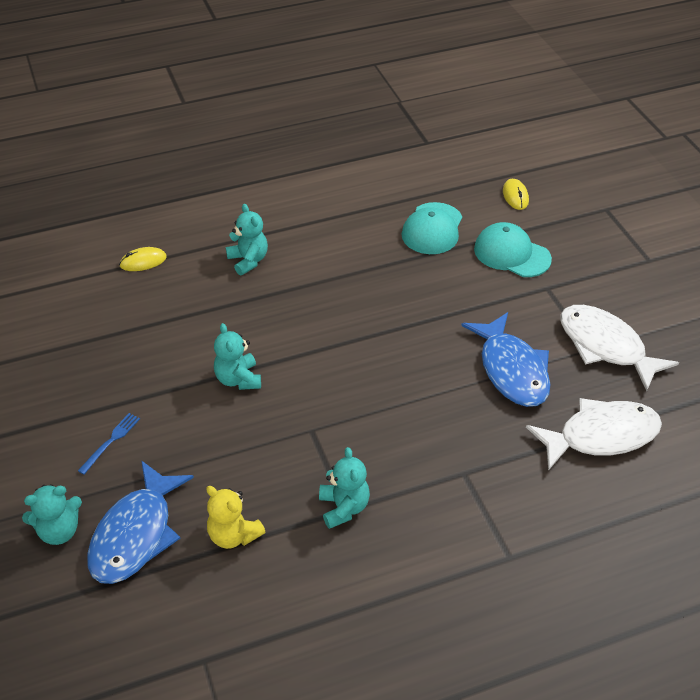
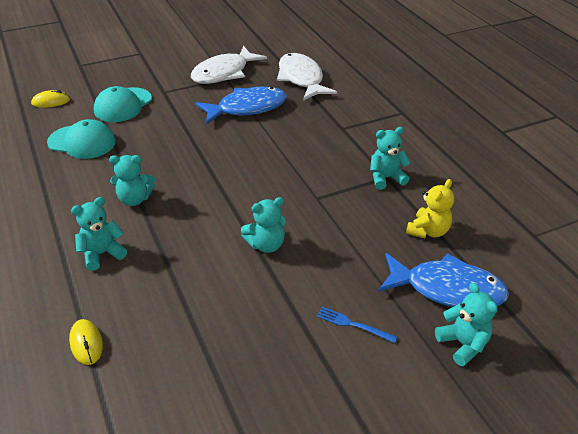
camera: 95 degrees left, 5 degrees down
none -> turquoise teddy bear [109,155,155,206]

